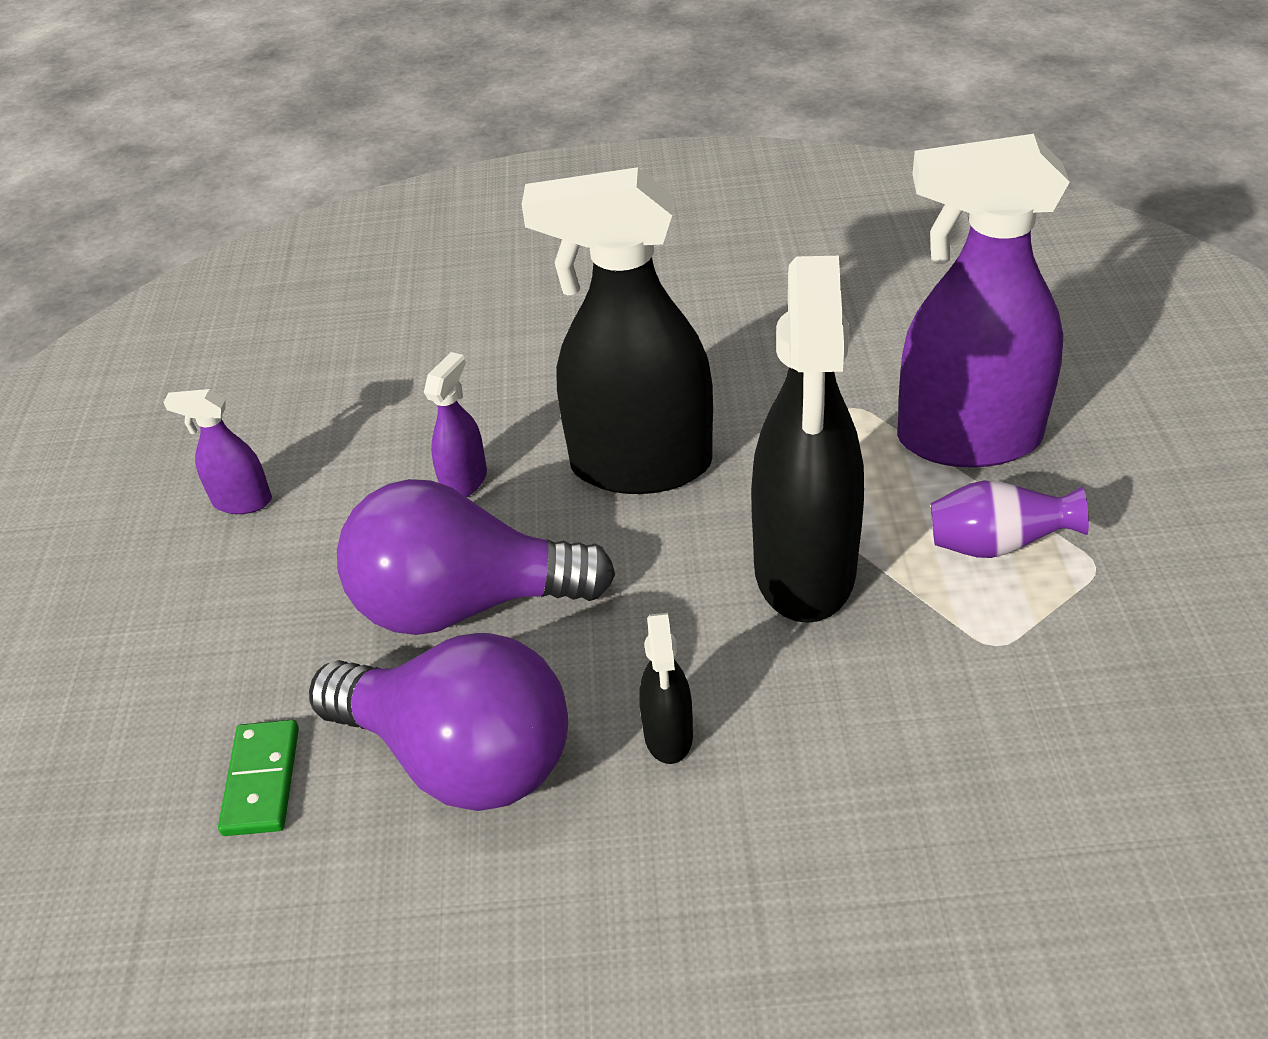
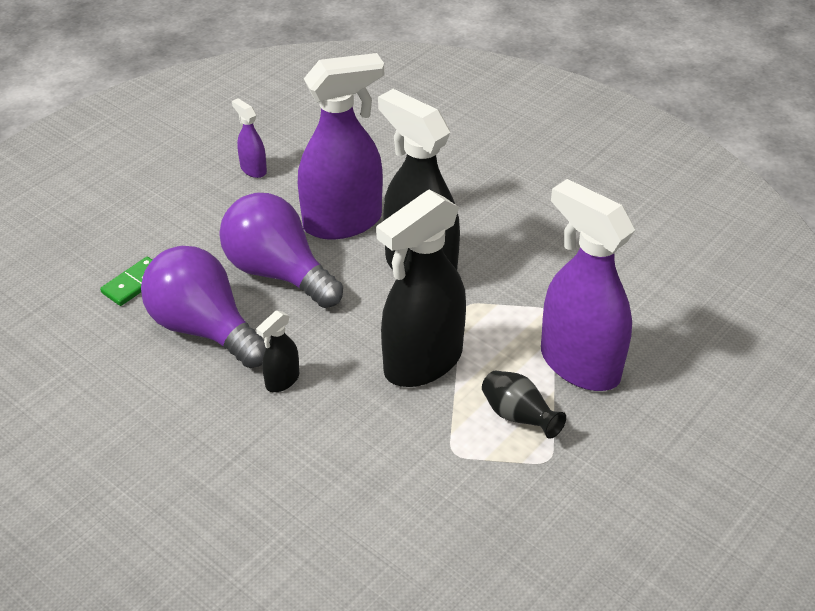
camera: 40 degrees right, 0 degrees up
purple light bulb [309,633,568,811] -> purple light bulb turned 150 degrees clockwise [141,246,266,368]
purple spray bottle [424,352,487,497] -> purple spray bottle [298,53,384,239], size x2.29
purple vase [931,480,1089,558] -> black vase [482,370,566,439]

